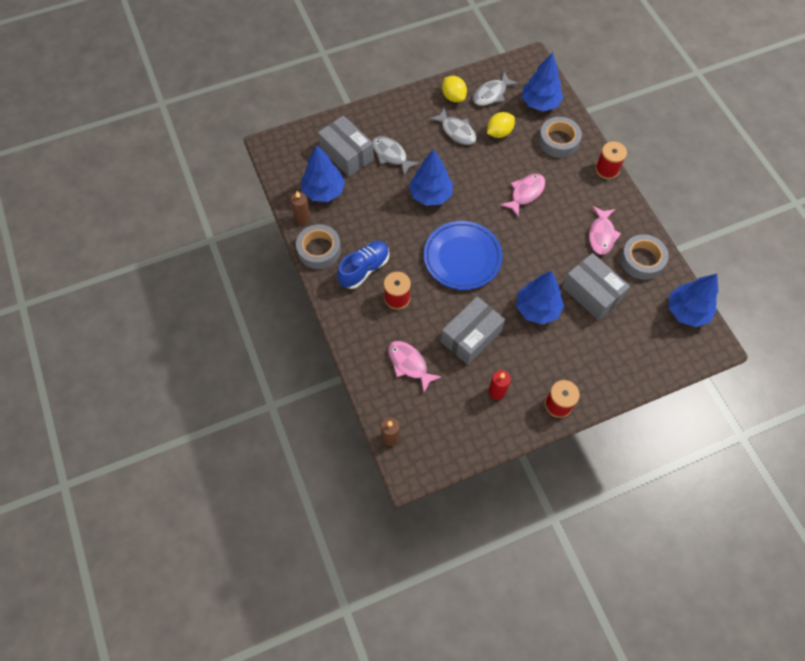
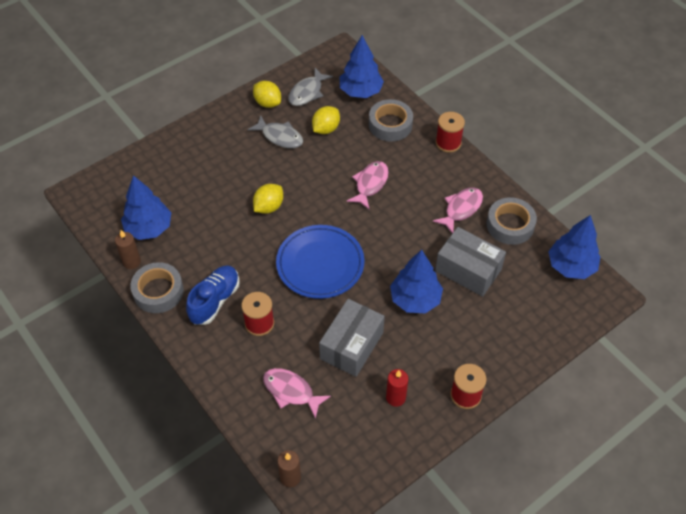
camera: 15 degrees left, 10 degrees down
grey box [318,115,374,177] -> none
grey fish [372,136,420,176] -> none
blue tree [409,149,453,206] -> yellow lemon [253,184,283,214]
pink fish [589,206,621,255] -> pink fish turned 135 degrees counterclockwise [433,187,483,234]

